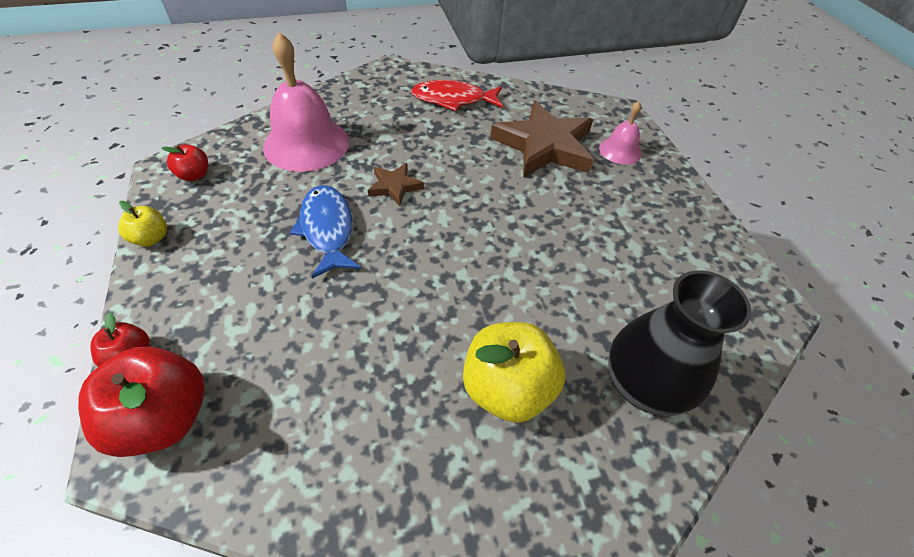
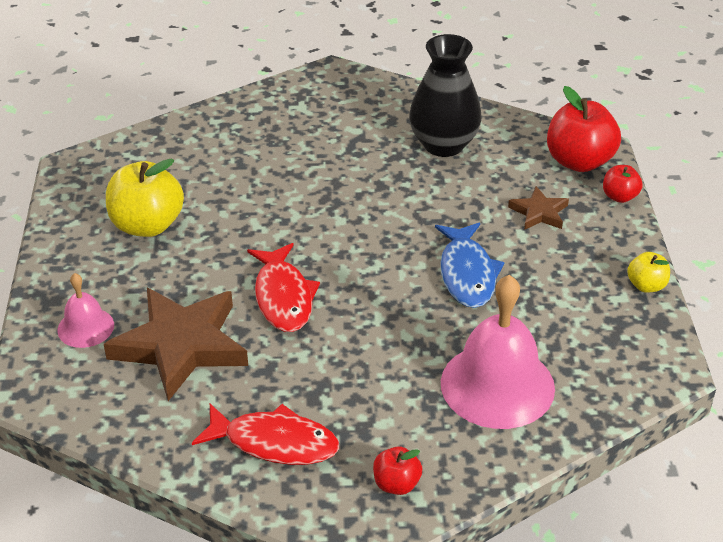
camera: 165 degrees left, 10 degrees down
red apple [161,145,208,182] -> red apple moved to [373,446,423,495]
brown star [368,163,424,206] -> brown star moved to [508,186,569,230]
yellow apple [463,322,566,423] -> yellow apple moved to [106,159,184,237]
black vase [608,270,752,416] -> black vase moved to [409,34,482,157]
none -> red fish [247,243,320,332]

